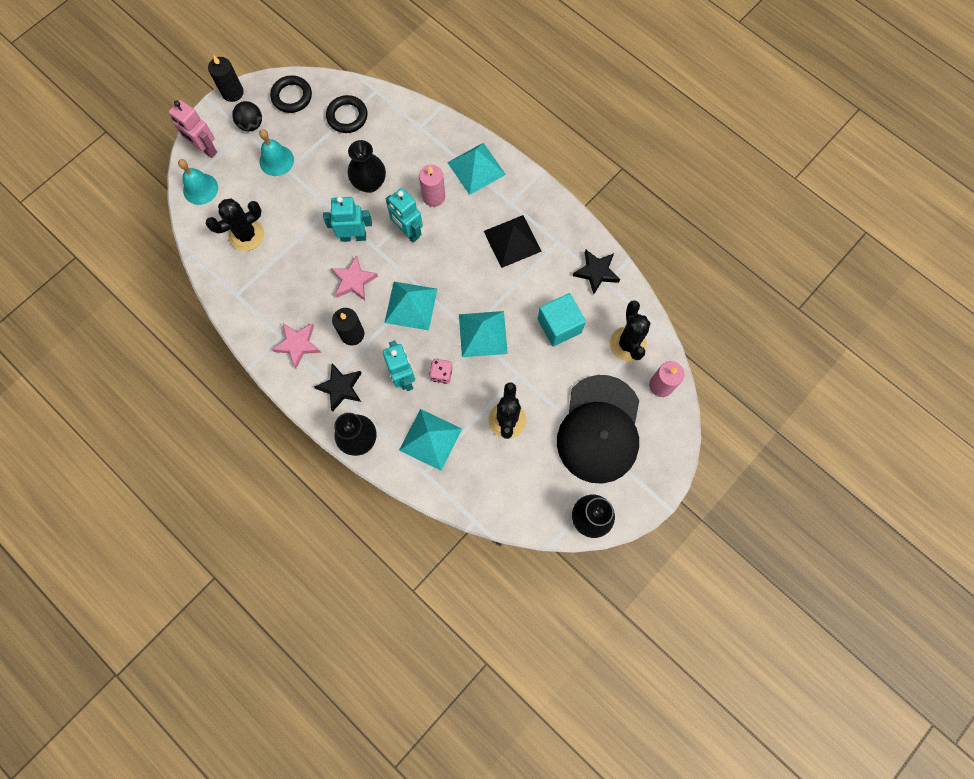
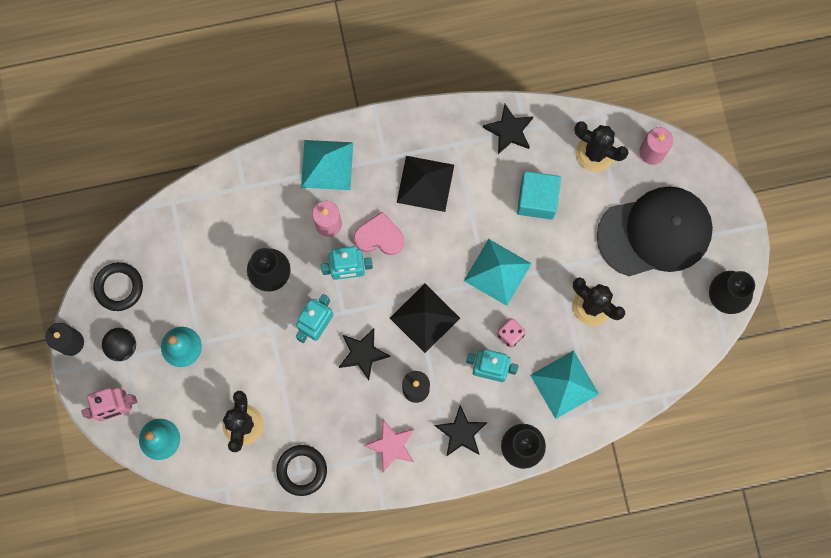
camera: 55 degrees left, 5 degrees up
black ring [326,95,368,133] -> black ring moved to [276,445,327,496]
pink star [331,255,378,300] -> black star [339,328,391,380]
turquoise pyramid [384,282,437,330] -> black pyramid [390,284,460,353]
black cap [557,375,639,484] -> black cap turned 60 degrees counterclockwise [597,186,713,276]
none -> pink heart [354,211,405,255]

